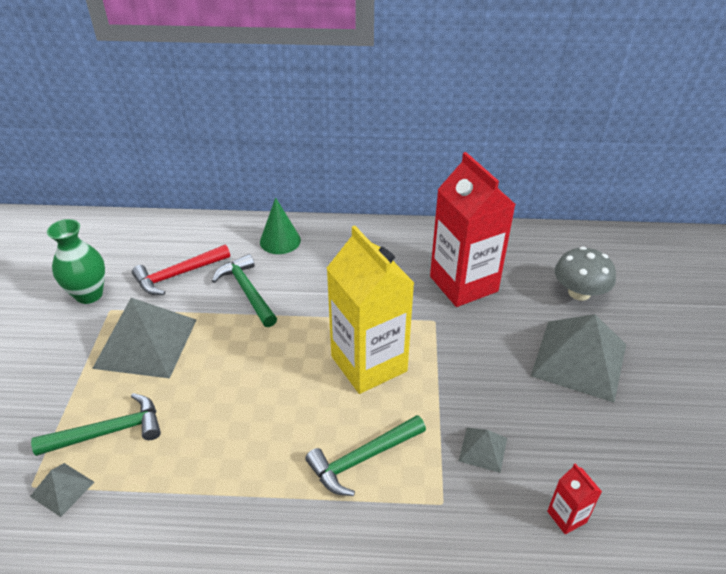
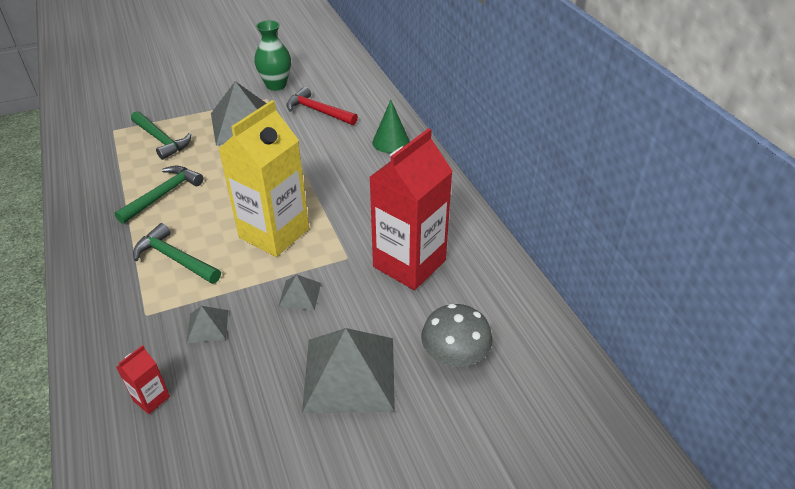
camera: 65 degrees right, 0 degrees up
grey pyramid [30,463,94,517] -> grey pyramid moved to [278,275,321,310]
green hammer [212,254,277,327] -> green hammer moved to [114,166,203,224]

